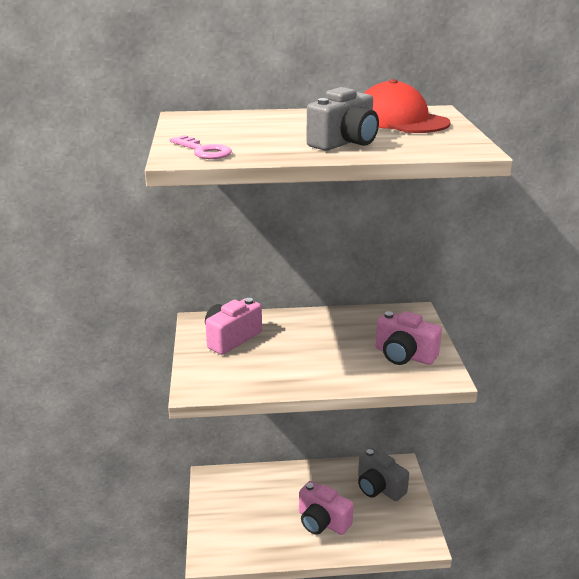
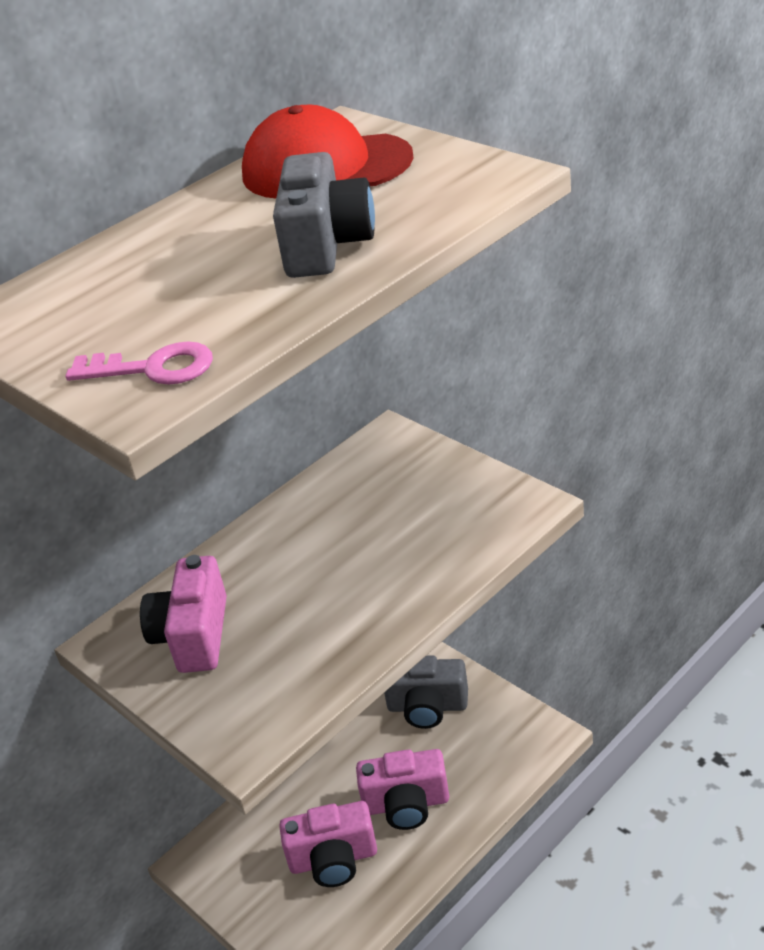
camera: 35 degrees left, 10 degrees up
pink camera [375,311,442,365] -> pink camera moved to [279,801,377,887]

